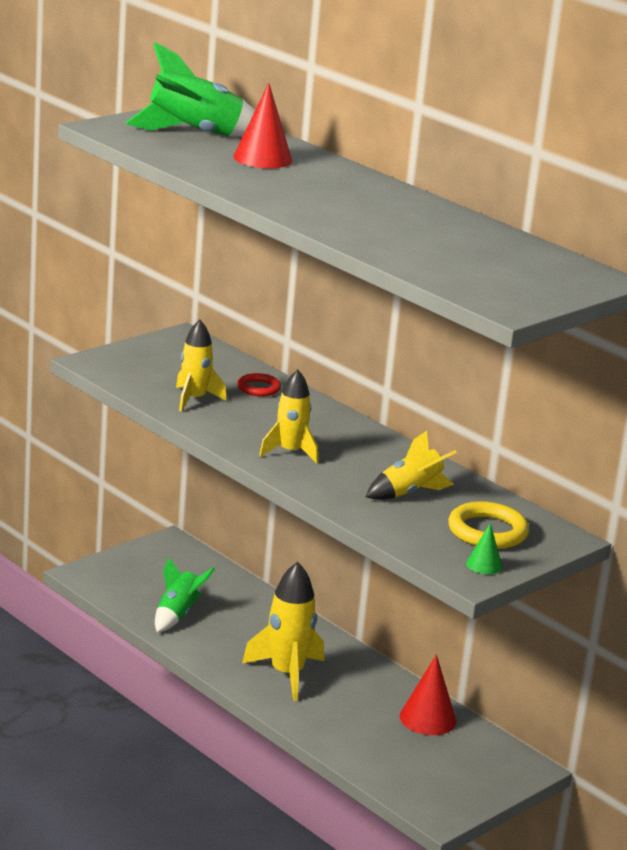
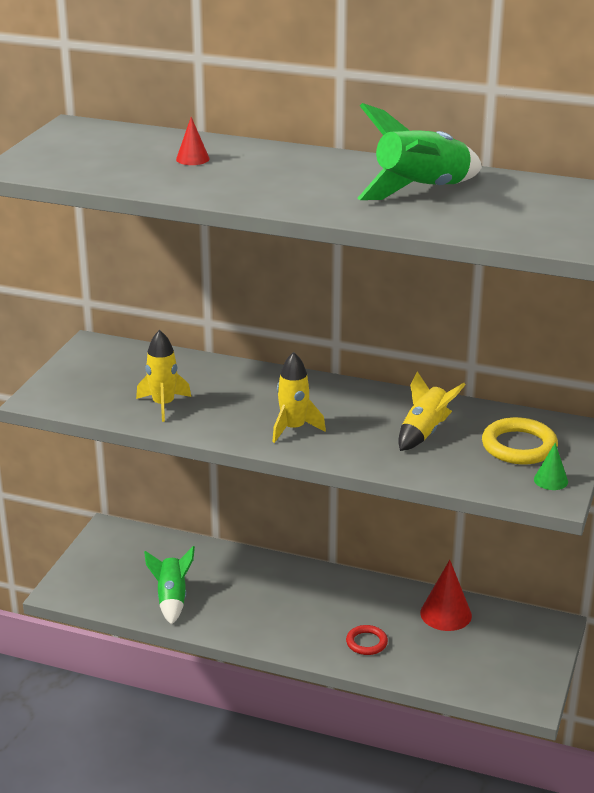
camera: 25 degrees left, 5 degrees up
green rocket [126,42,255,137] -> green rocket moved to [358,103,482,200]
red cone [233,83,292,168] -> red cone [176,117,210,165], size x0.57
red ring [237,373,281,396] -> red ring moved to [346,625,388,655]
yellow rocket [242,562,324,701] -> none

